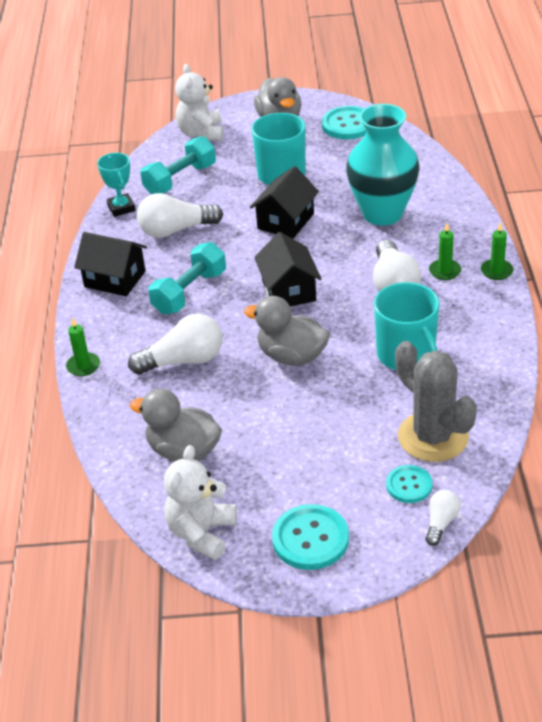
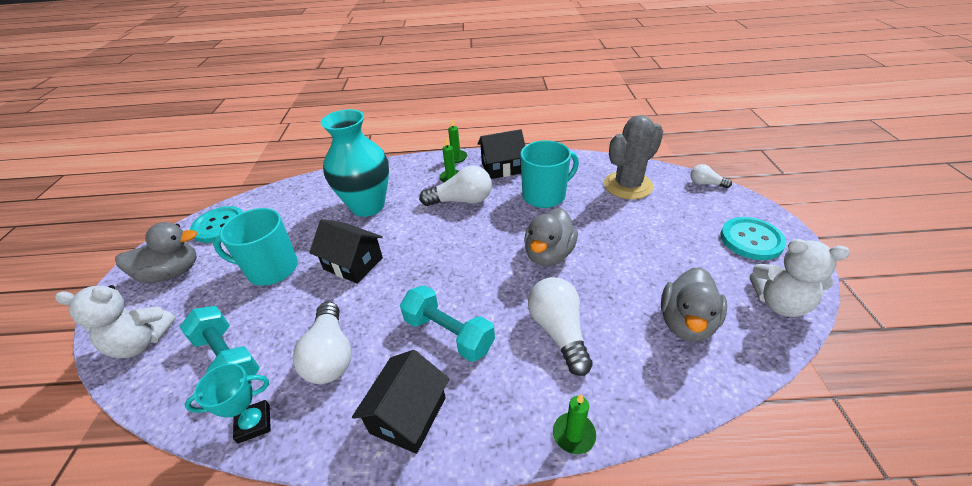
camera: 90 degrees left, 0 degrees up
black house [254,232,321,307] -> black house moved to [477,129,525,179]
turquoise button [386,465,433,503] -> none

